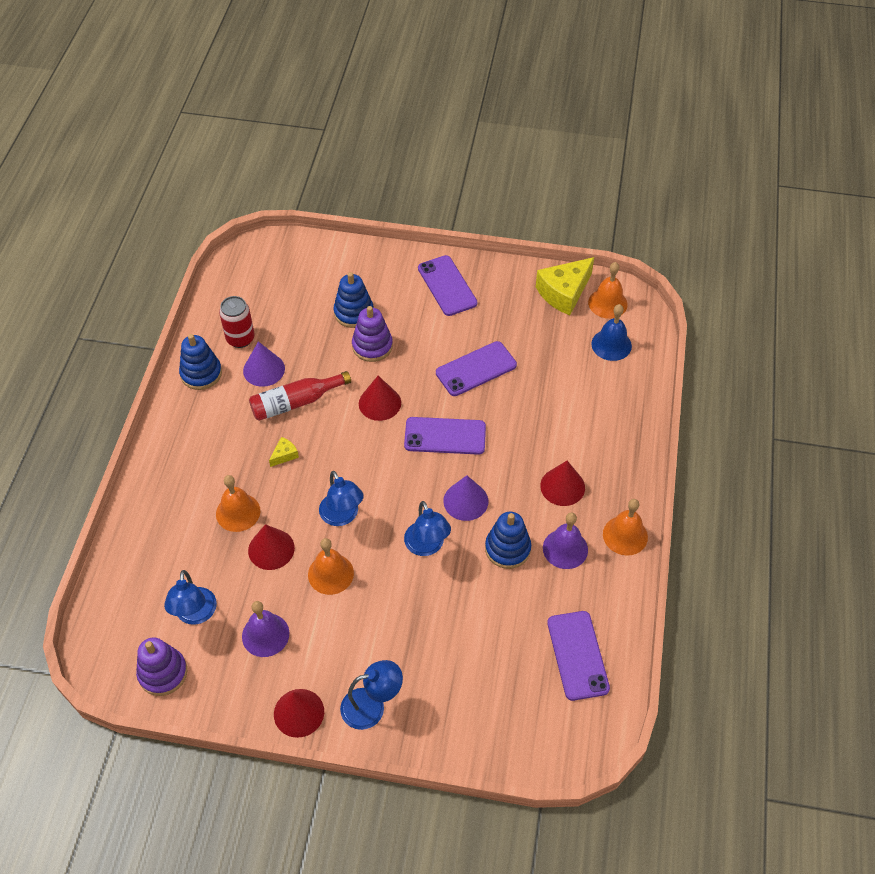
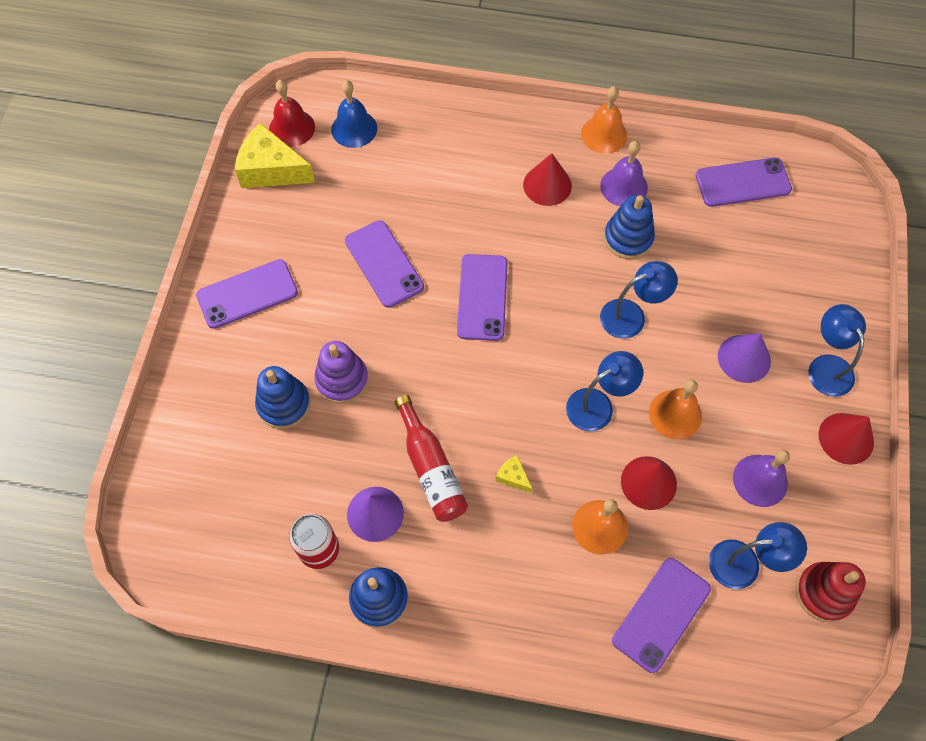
camera: 90 degrees left, 10 degrees up
purple stacking toy [136,637,187,696] -> red stacking toy [796,562,866,622]
red cone [359,376,401,421] -> none
purple cone [443,475,488,521] -> purple cone moved to [718,333,771,383]
yellow cheese [536,257,594,315] -> yellow cheese turned 150 degrees clockwise [235,123,315,188]
orange bell [588,262,627,319] -> red bell [269,80,315,147]
none -> purple phone [612,558,711,673]

